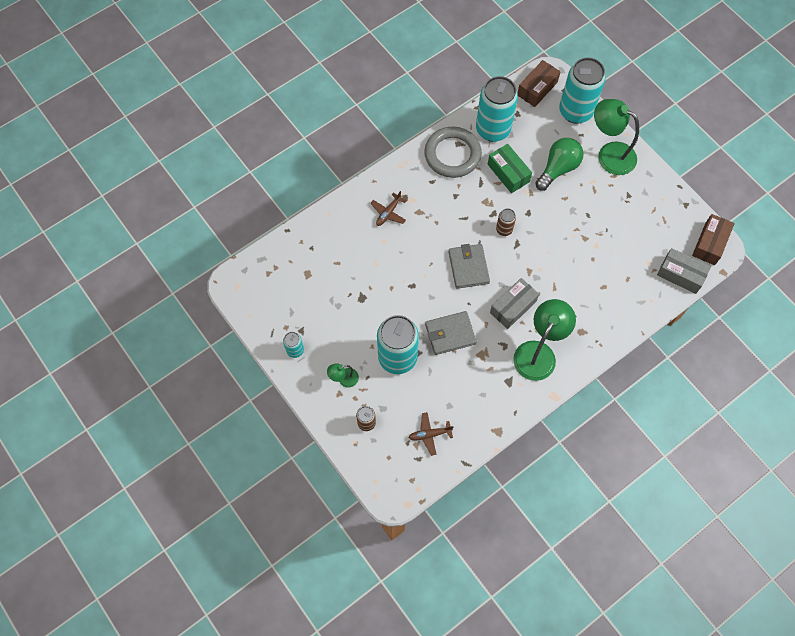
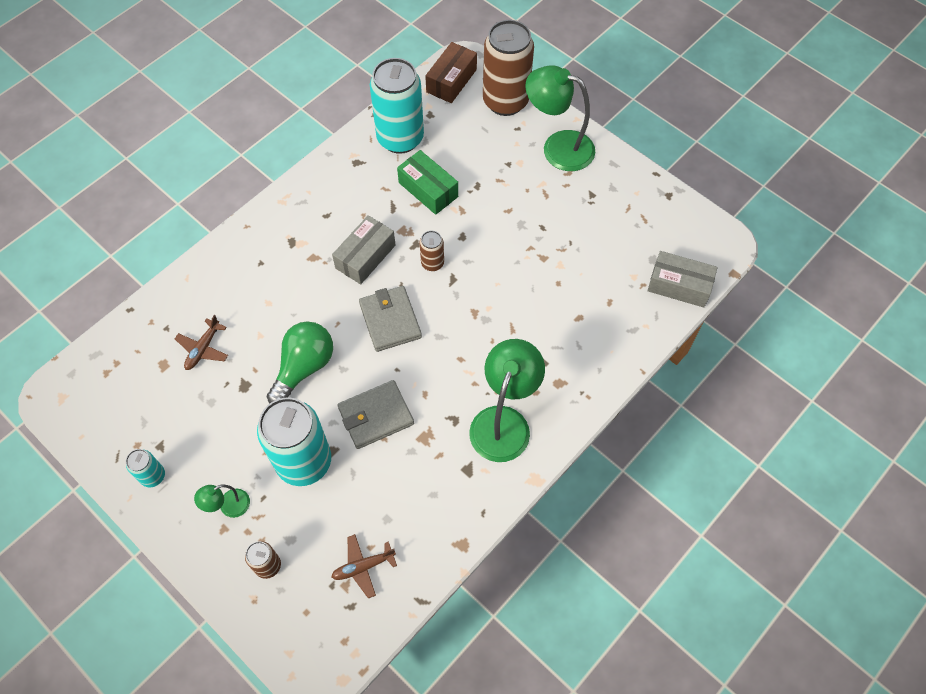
camera: 10 degrees left, 5 degrees down
brown plane [370,191,406,226] -> brown plane moved to [175,315,228,370]
grey ring [424,127,482,178] -> none
grey box [490,278,539,329] -> grey box moved to [332,215,396,284]
green light bulb [535,138,584,191] -> green light bulb moved to [267,321,333,403]
turquoise can [559,57,606,124] -> brown can [483,20,534,116]
brown box [692,214,735,265] -> none

